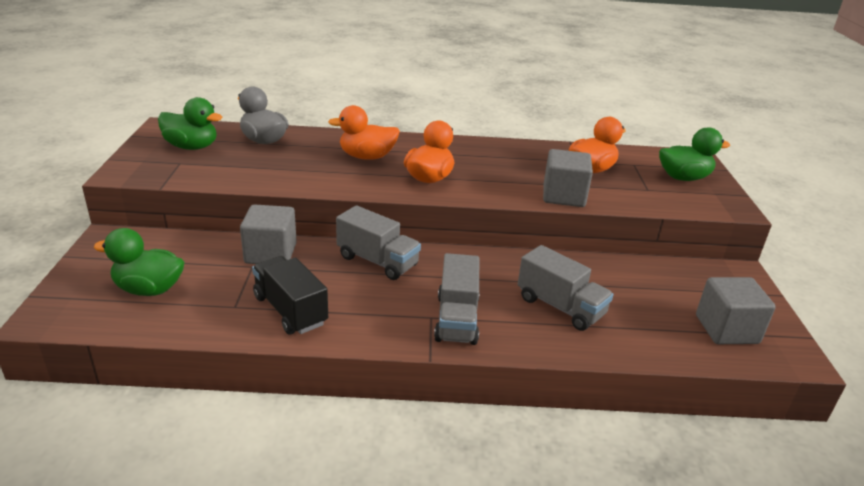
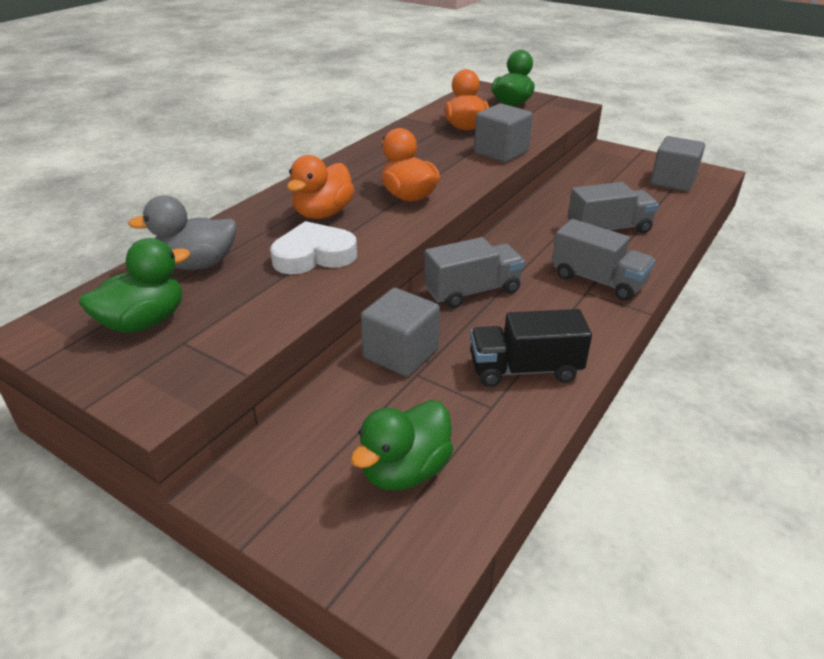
camera: 55 degrees left, 5 degrees up
none -> white heart [270,221,357,274]

